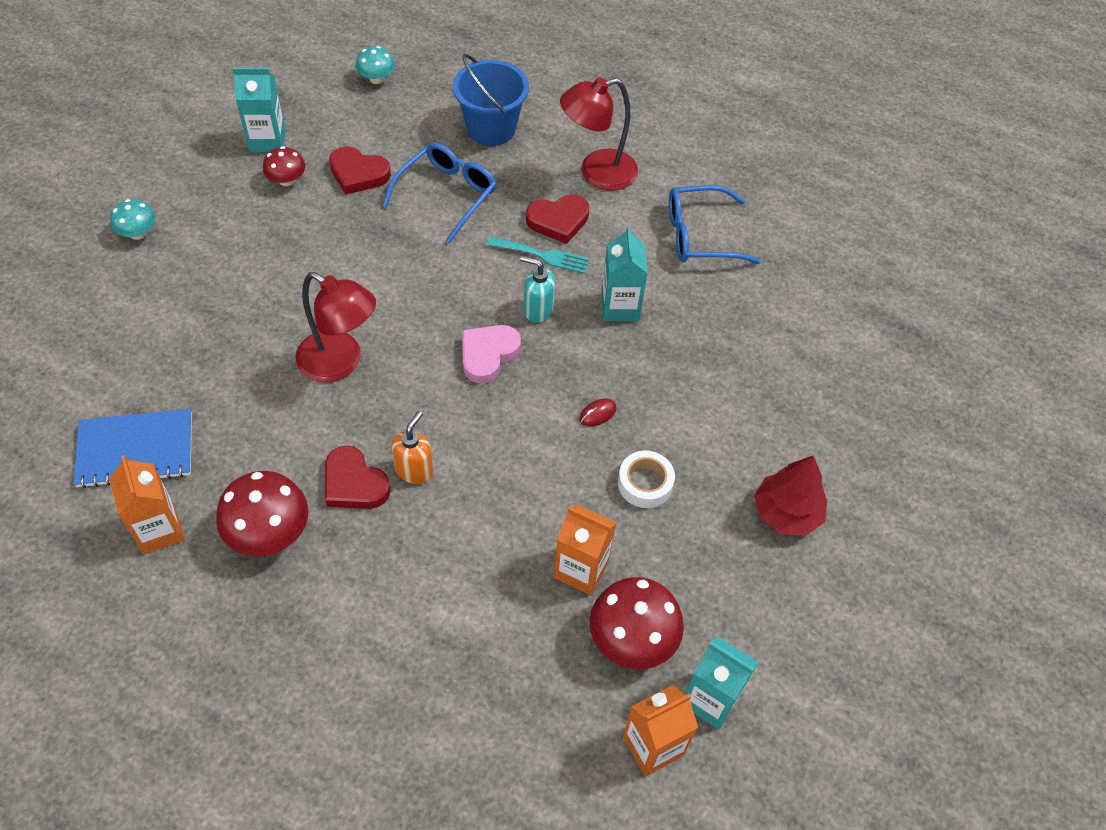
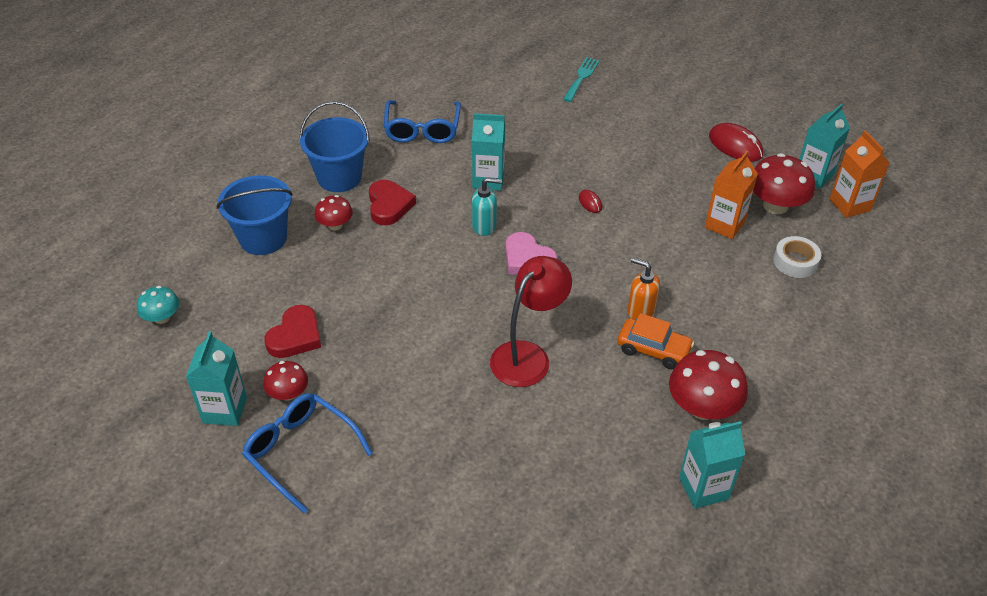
camera: 80 degrees left, 10 degrees down
blue notebook [73,409,192,488] -> none
orange carton [109,455,185,554] -> turquoise carton [679,421,745,509]
turquoise mushroom [110,199,156,240] -> none
red heart [325,446,391,509] -> orange car [617,313,694,369]
blue glasses [383,143,497,244] -> blue glasses moved to [242,393,373,514]
turquoise fork [486,237,590,274] -> turquoise fork moved to [563,57,600,102]
turquoise soap dispenser [520,256,555,323] -> turquoise soap dispenser turned 120 degrees counterclockwise [472,177,502,236]
red lamp [560,77,638,191] -> blue bucket [299,101,370,192]
white tape [618,451,675,508] -> white tape moved to [773,236,821,278]
red tree [754,456,827,536] -> none
none -> red mushroom [315,195,353,230]
none -> red mouse [709,123,763,162]

